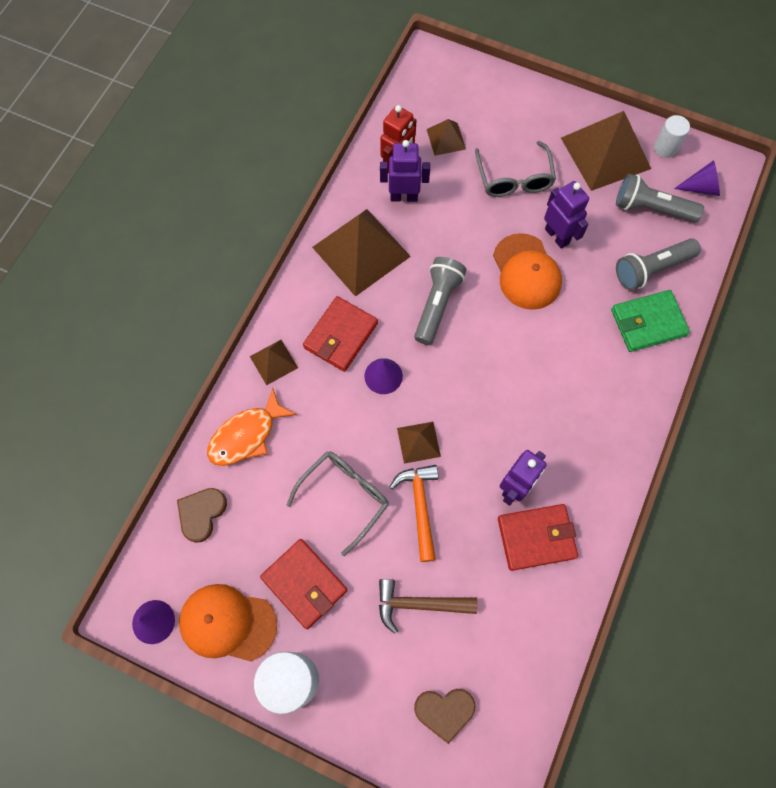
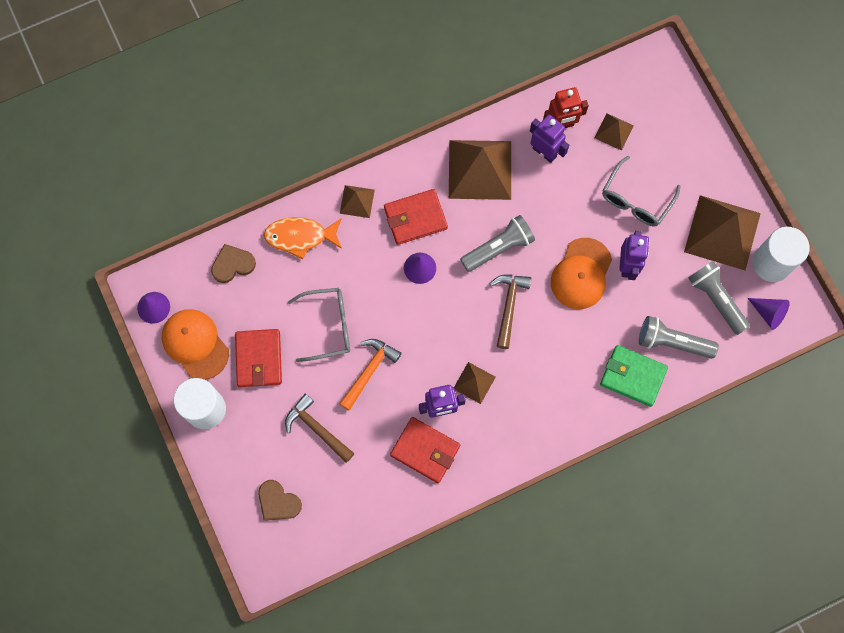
camera: 40 degrees right, 5 degrees up
brown pyramid [397,422,441,464] -> brown pyramid moved to [454,362,496,404]
white cylinder [654,115,690,158] -> white cylinder [752,227,810,282], size x1.76
none -> brown hammer [490,275,531,349]

